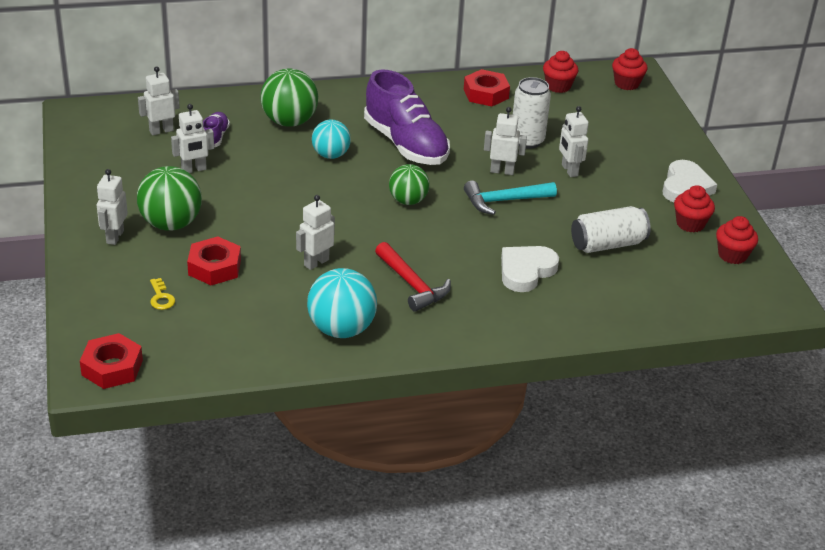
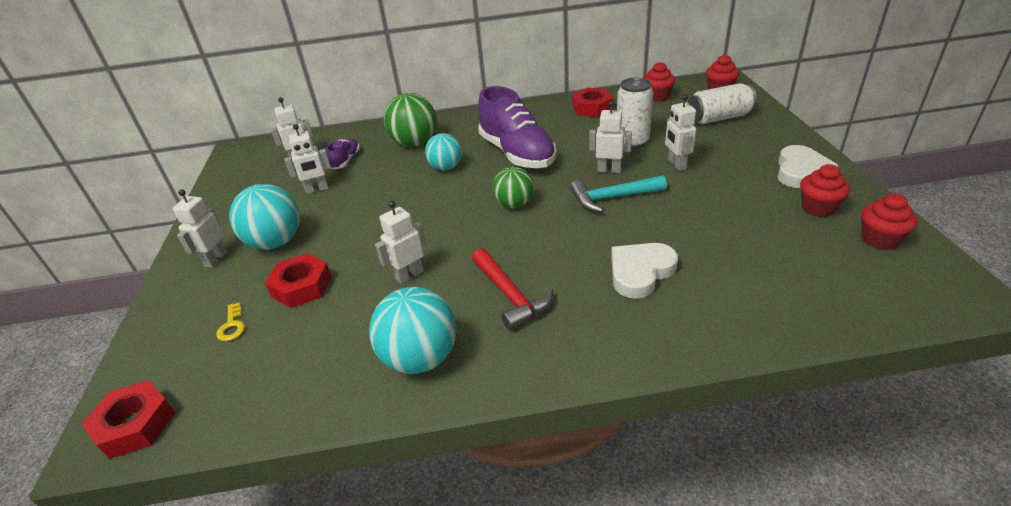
camera: 10 degrees right, 0 degrees up
green ball [137,166,202,231] -> turquoise ball [229,184,300,250]
white can [571,206,651,253] -> white can moved to [688,83,757,124]

